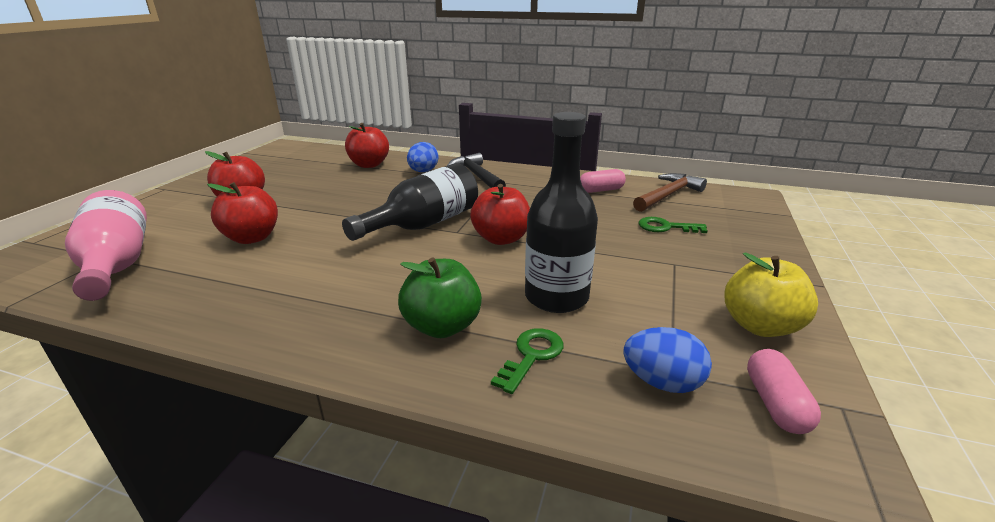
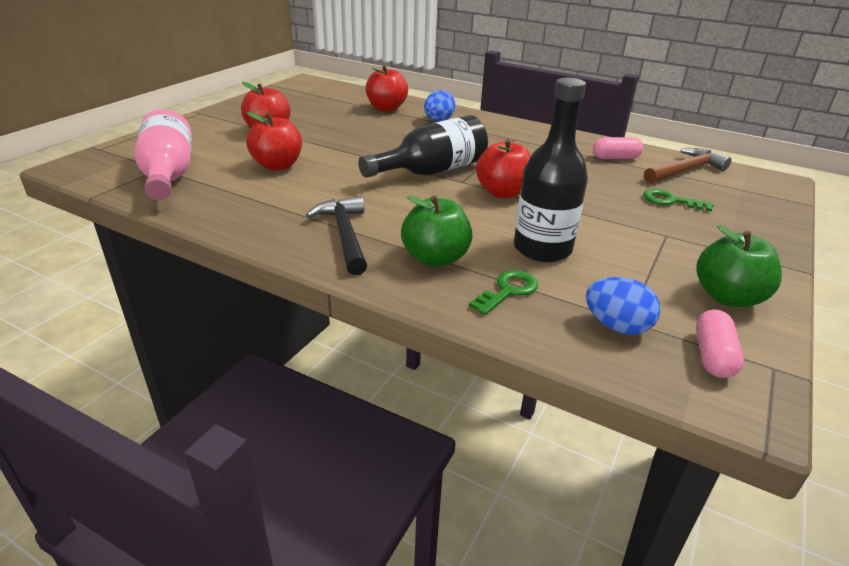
camera: 10 degrees right, 5 degrees up
black hammer [447,153,506,188] -> black hammer moved to [306,196,367,275]
yellow apple [724,252,818,337] -> green apple [696,225,782,307]

